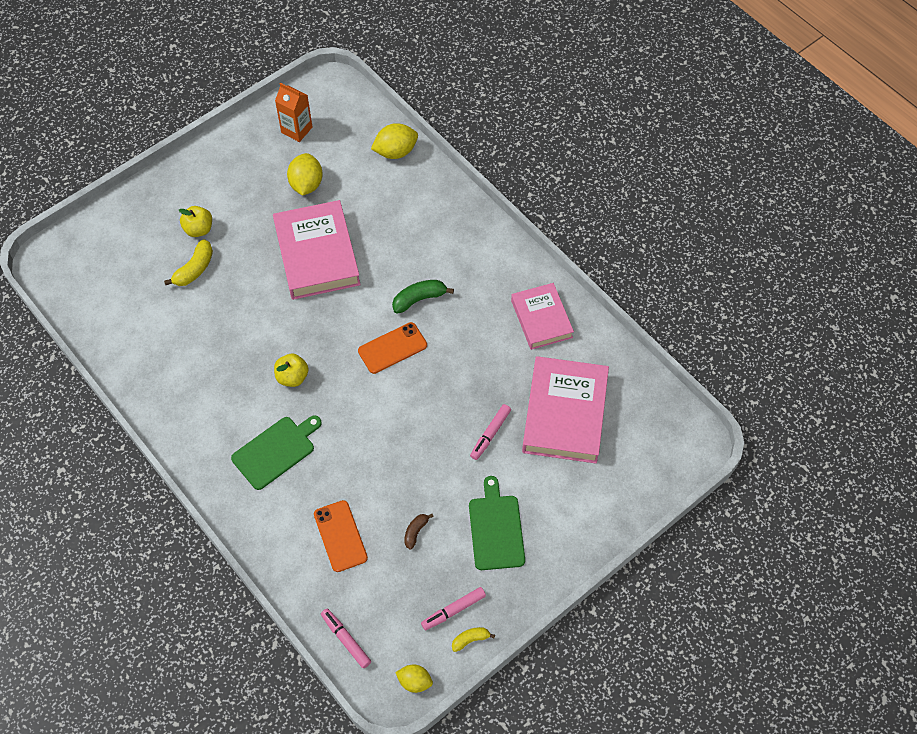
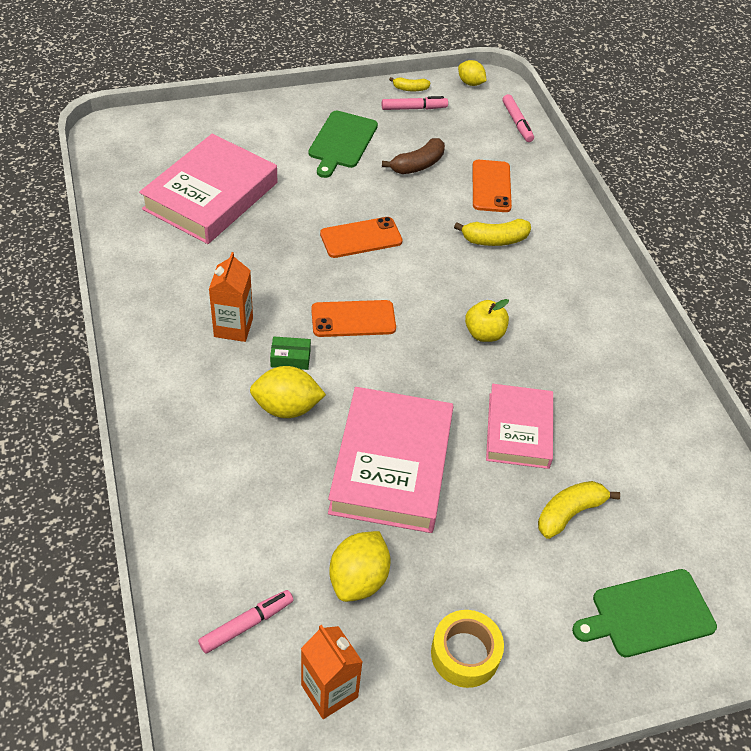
camera: 160 degrees left, 10 degrees down
yellow apple [179,206,212,237] -> none
green cutting board [231,415,322,490] -> green cutting board moved to [572,569,717,657]
yellow lemon [371,123,418,159] -> yellow lemon moved to [250,366,326,418]
green banana [392,280,454,314] -> green box [270,336,311,370]
brown banana [404,514,433,549] -> brown banana [382,138,445,174], size x1.64
pink marker [470,404,511,460] -> pink marker moved to [198,590,293,654]
pink book [511,283,574,350] -> pink book moved to [486,384,553,469]
none -> orange carton [209,252,253,342]
none -> orange phone [320,217,403,258]
none -> yellow tape [431,610,504,688]
none -> yellow banana [454,219,531,246]

